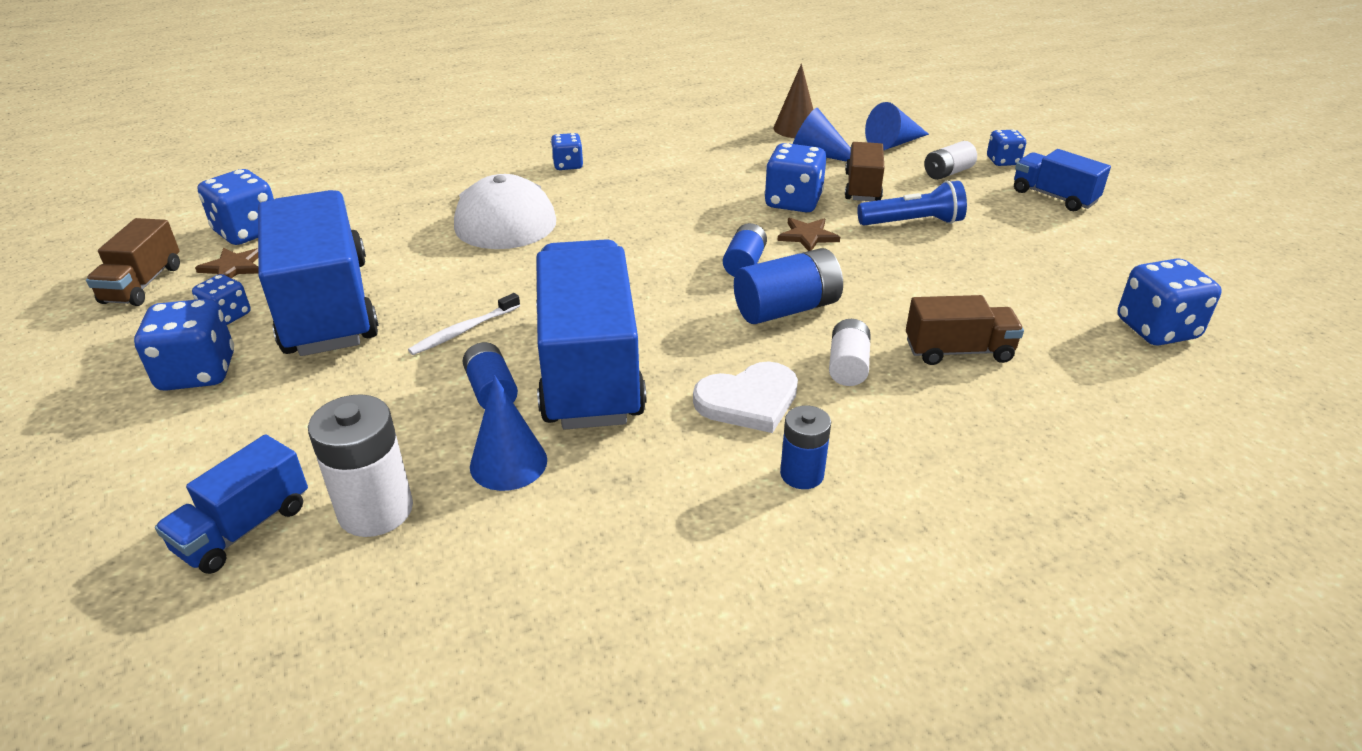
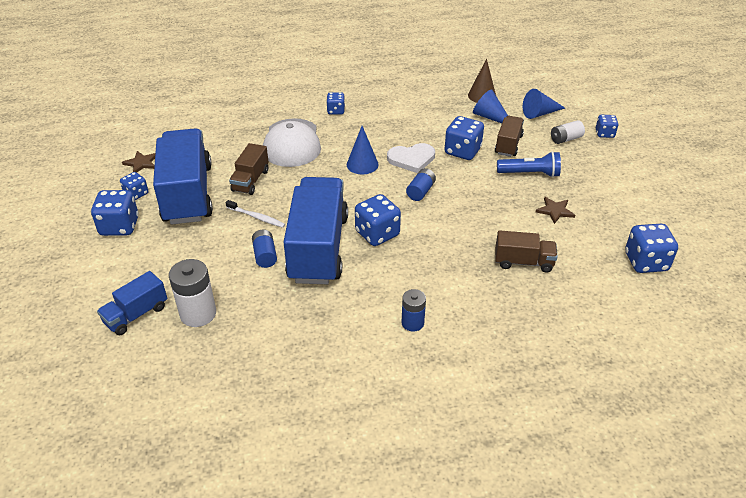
camera: 10 degrees right, 5 degrees up
brown truck [86,218,180,306] -> brown truck moved to [229,143,269,195]
blue dice [198,169,274,245] -> blue dice moved to [355,194,401,246]
white toothbrush [408,293,520,355] -> white toothbrush turned 120 degrees counterclockwise [225,200,285,228]
blue cone [470,375,547,491] -> blue cone moved to [347,126,379,174]
white heart [693,362,798,433] -> white heart moved to [387,143,435,173]
blue battery [734,248,843,324] -> none
brown star [777,218,840,251] -> brown star moved to [536,197,575,224]
white battery [829,319,871,386] -> none
blue truck [1014,149,1111,211] -> none

